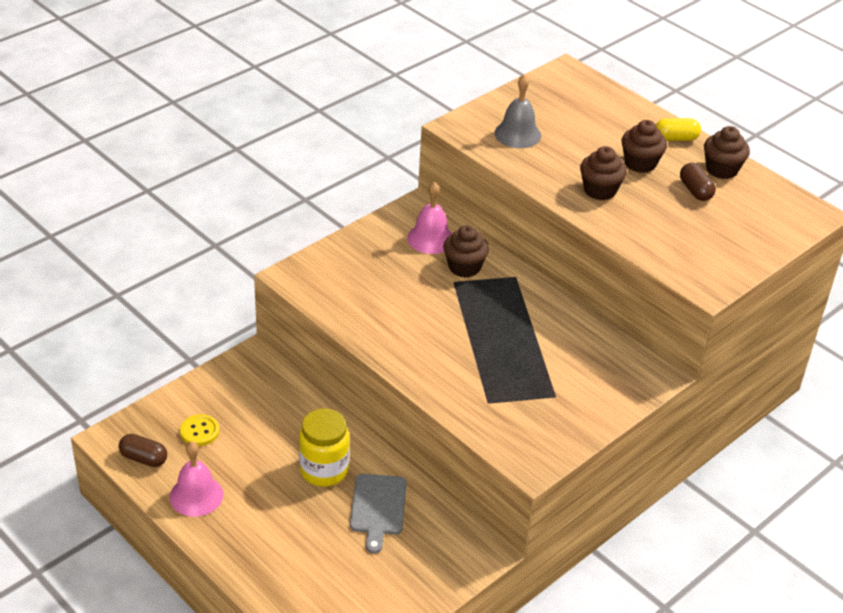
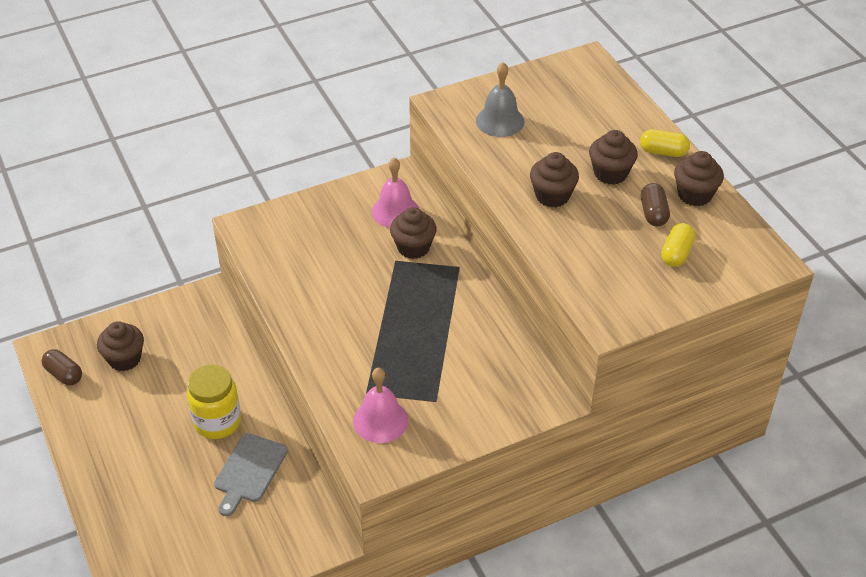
camera: 20 degrees right, 5 degrees up
pink bell [170,441,223,517] -> pink bell moved to [353,368,408,443]
yellow button [180,414,220,446] -> brown cupcake [97,321,144,371]
none -> yellow capsule [661,223,695,267]

